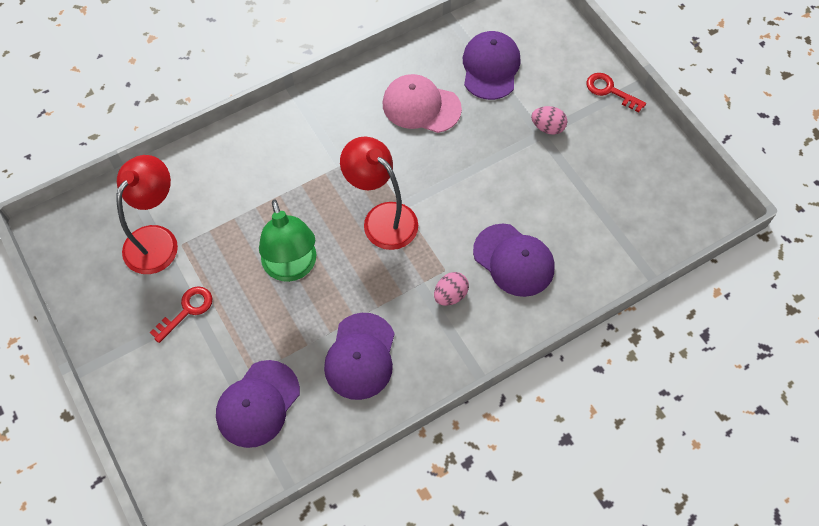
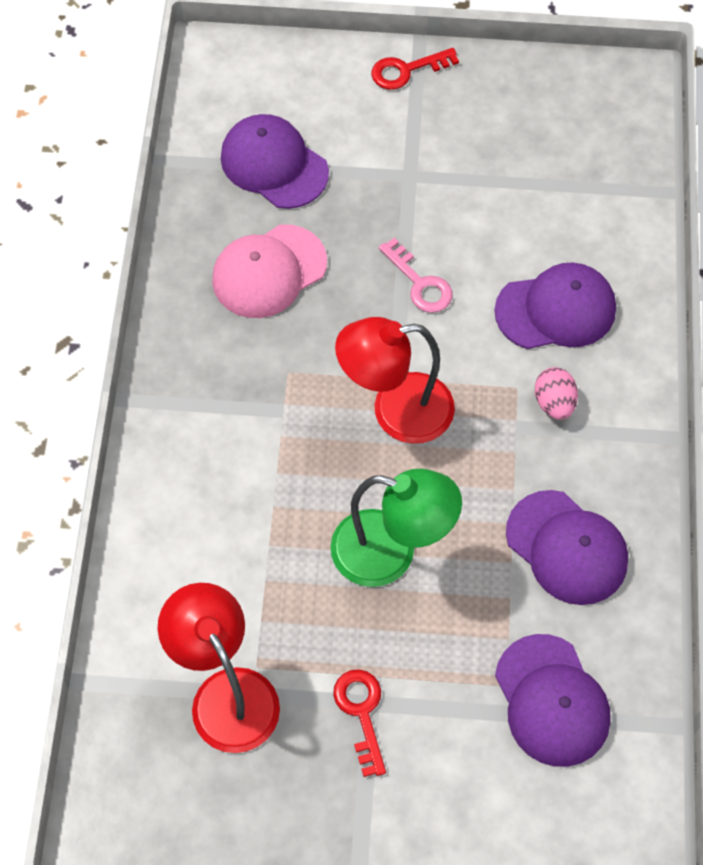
camera: 55 degrees left, 0 degrees up
pink egg [531,106,567,135] -> none
none -> pink key [379,238,453,313]

